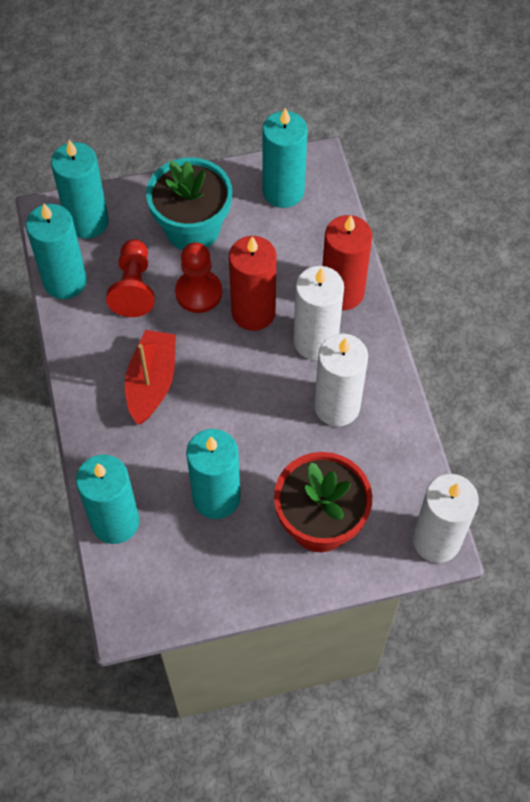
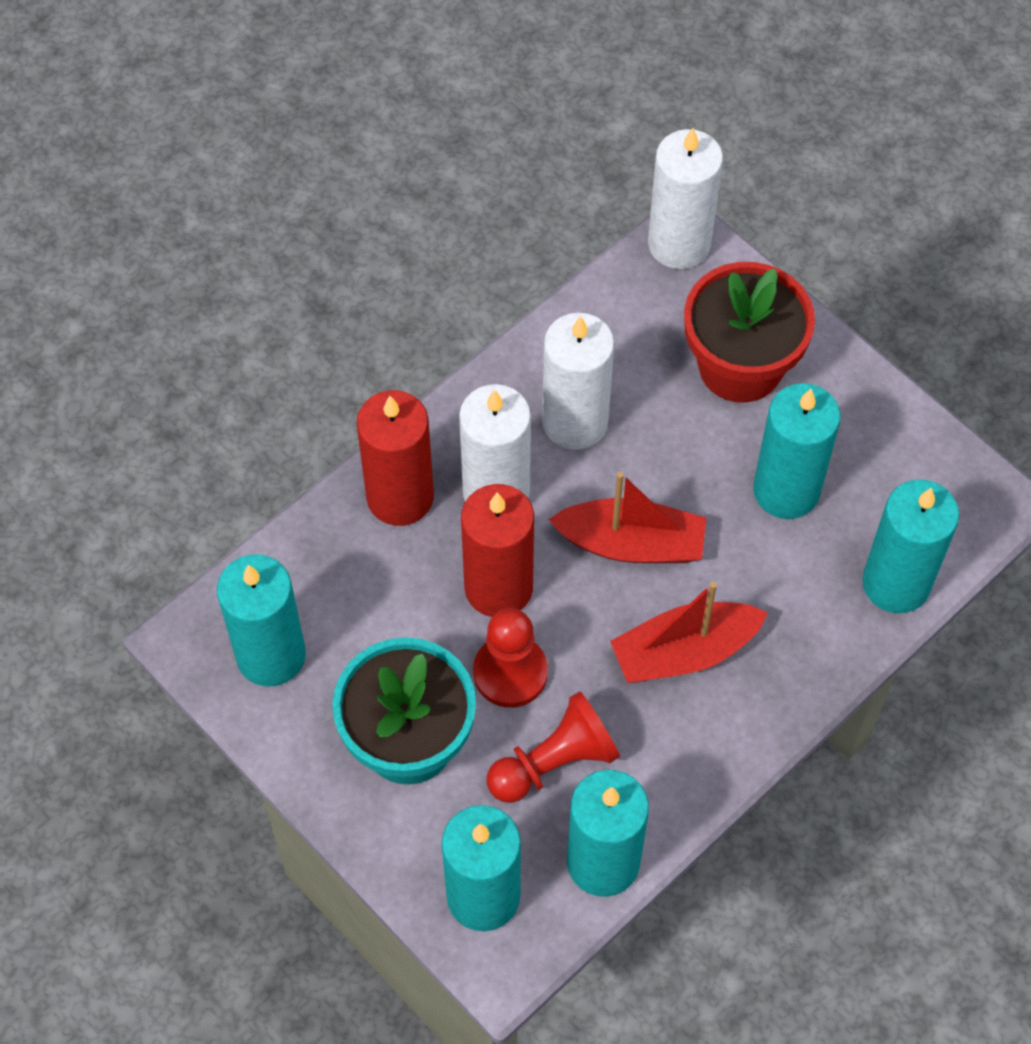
camera: 120 degrees left, 0 degrees up
none -> red boat [548,472,706,563]

